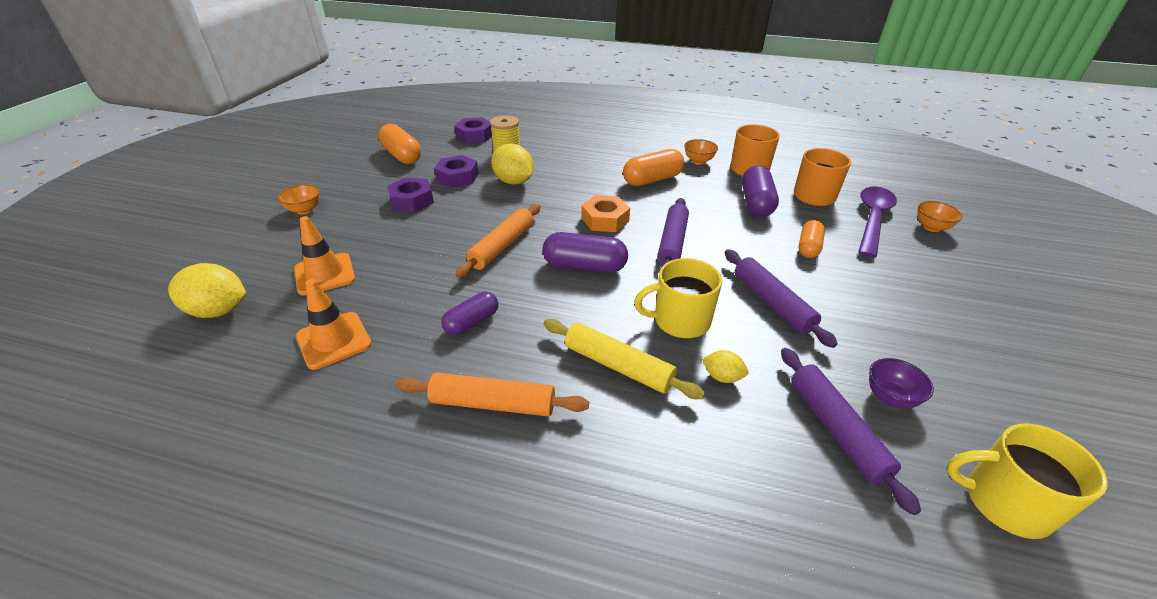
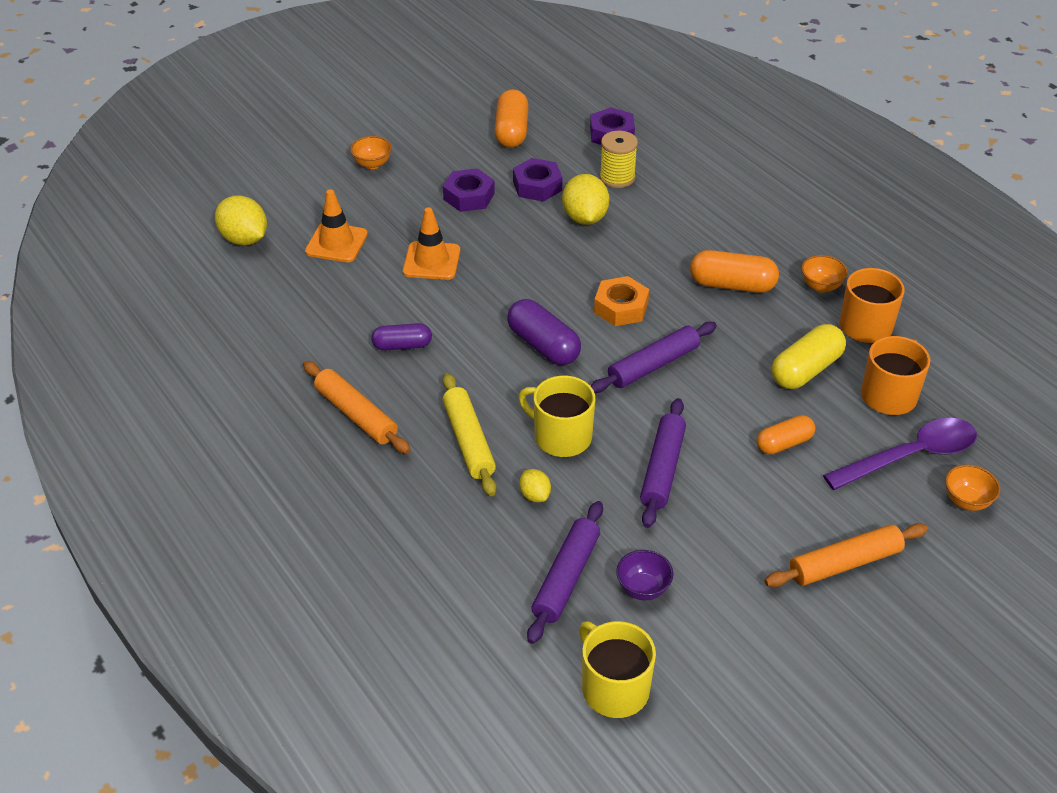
camera: 40 degrees right, 5 degrees up
orange traffic cone [296,279,372,370] -> orange traffic cone moved to [403,207,460,280]
orange rolling pin [455,204,540,278] -> orange rolling pin moved to [765,523,928,587]
purple capsule [742,165,779,217] -> yellow capsule [772,324,846,389]

